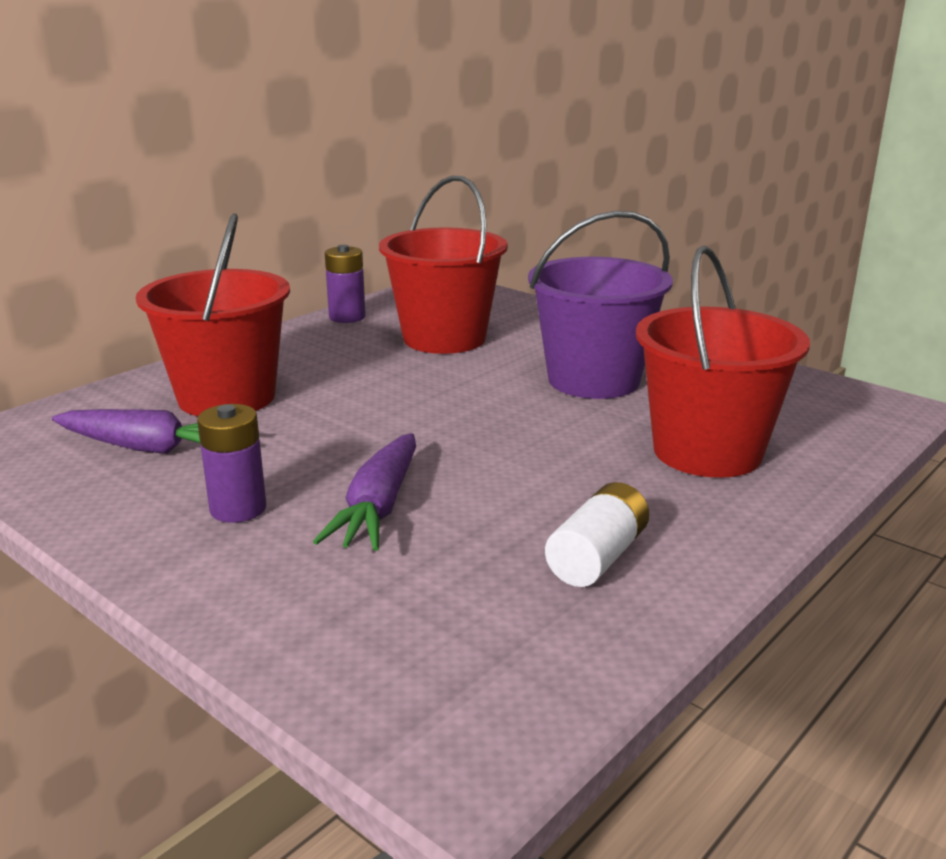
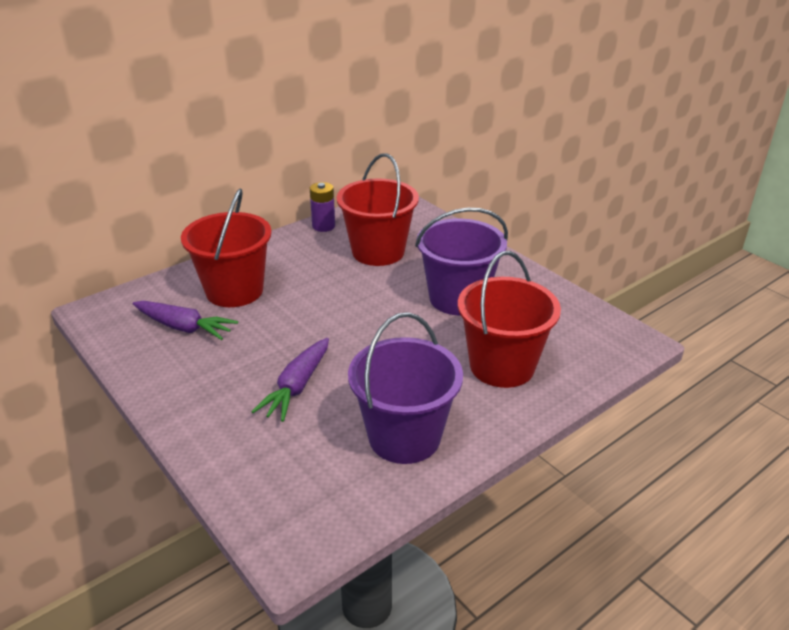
camera: 10 degrees right, 10 degrees up
purple battery [197,404,266,523] -> none
white battery [545,482,649,587] -> purple bucket [348,312,463,464]

